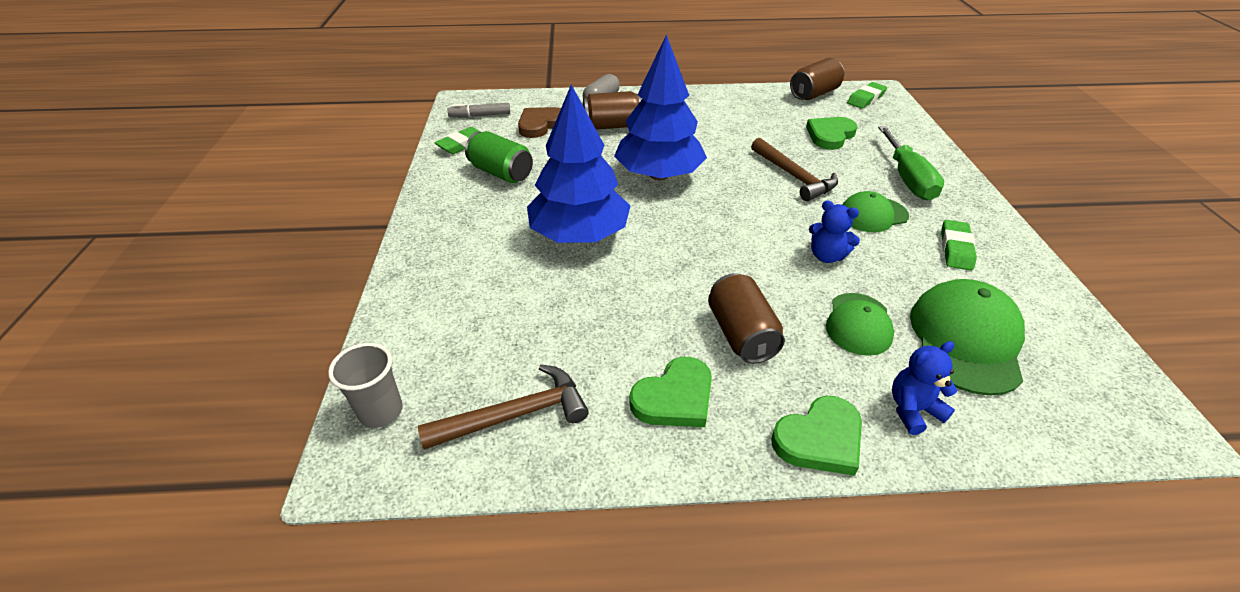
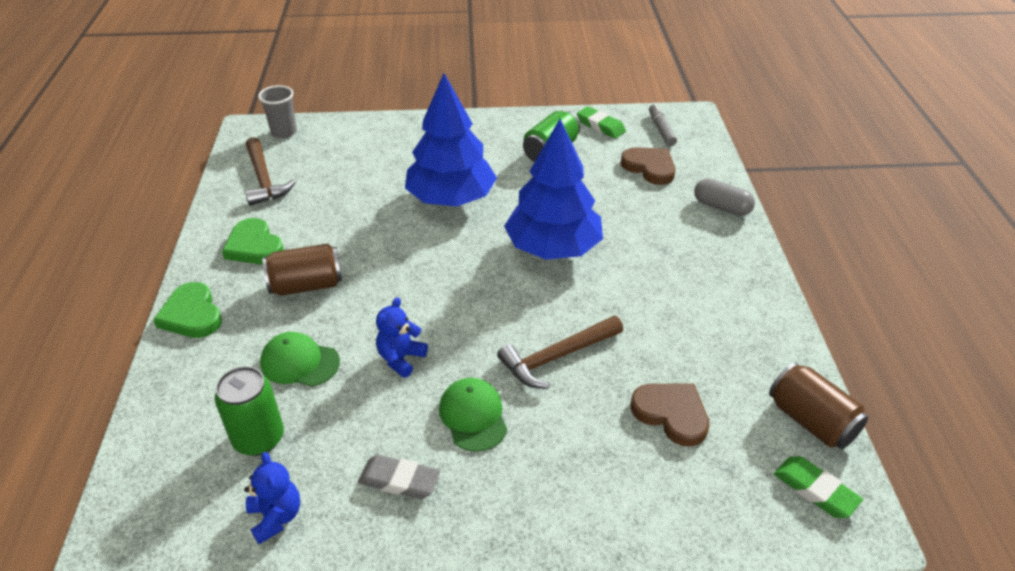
camera: 90 degrees right, 0 degrees up
brown can [583,91,642,130] -> none
green heart [806,117,858,150] -> brown heart [631,383,709,447]
green screwdriver [878,126,944,200] -> none
blue teddy bear [892,341,958,435] -> blue teddy bear moved to [244,452,300,544]
green cap [910,279,1025,396] -> green can [215,366,284,456]
green eraser [941,220,977,271] -> grey eraser [358,455,441,499]

